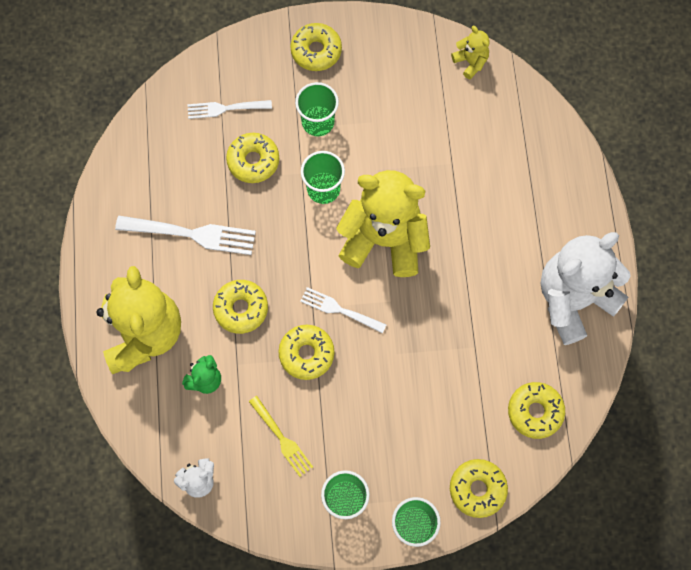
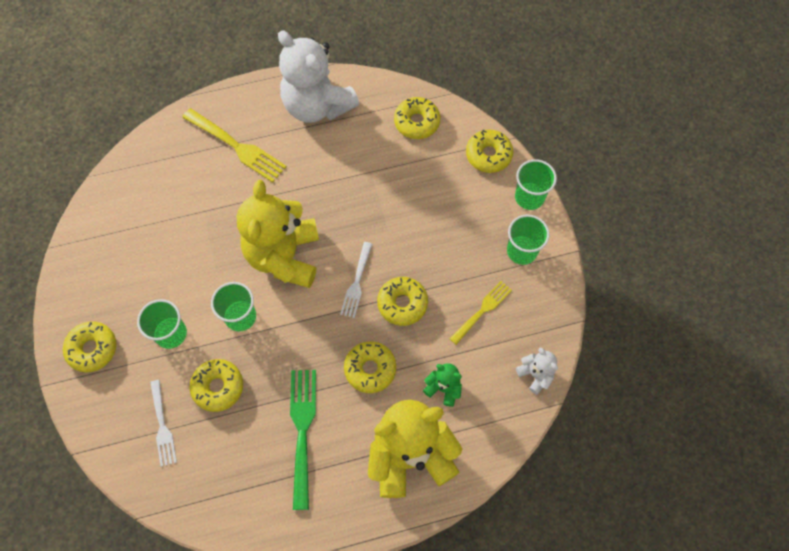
camera: 100 degrees left, 5 degrees down
white fork [115,216,256,255] -> green fork [290,370,316,510]
yellow teddy bear [451,26,490,79] -> none
none -> yellow fork [182,108,287,183]

